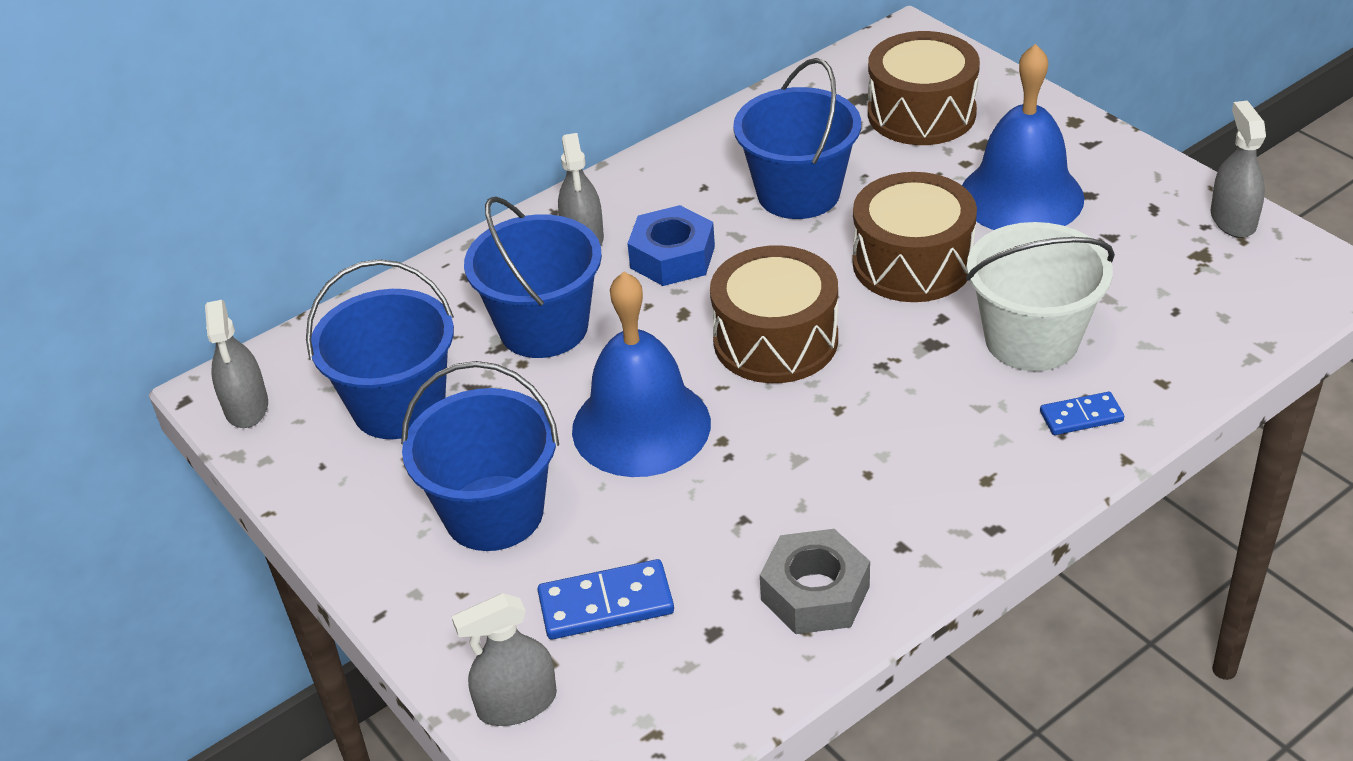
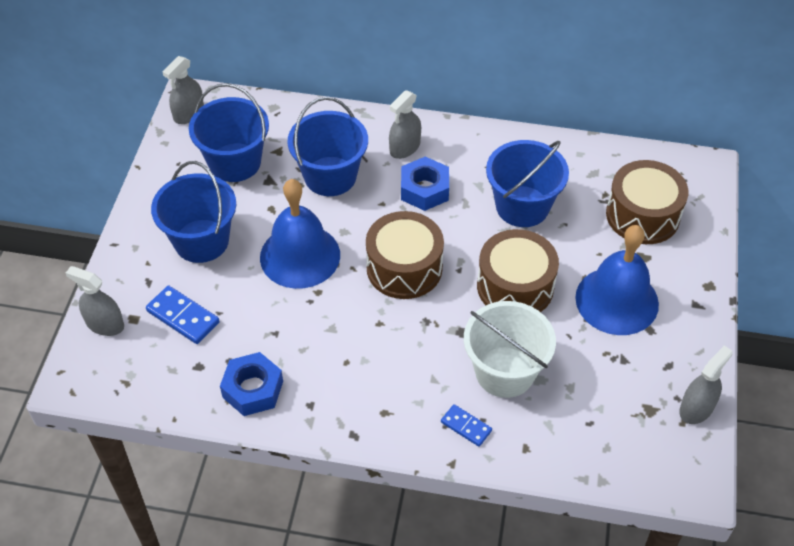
camera: 45 degrees right, 10 degrees up
grey nut [760,529,870,634] -> blue nut [220,352,283,416]

